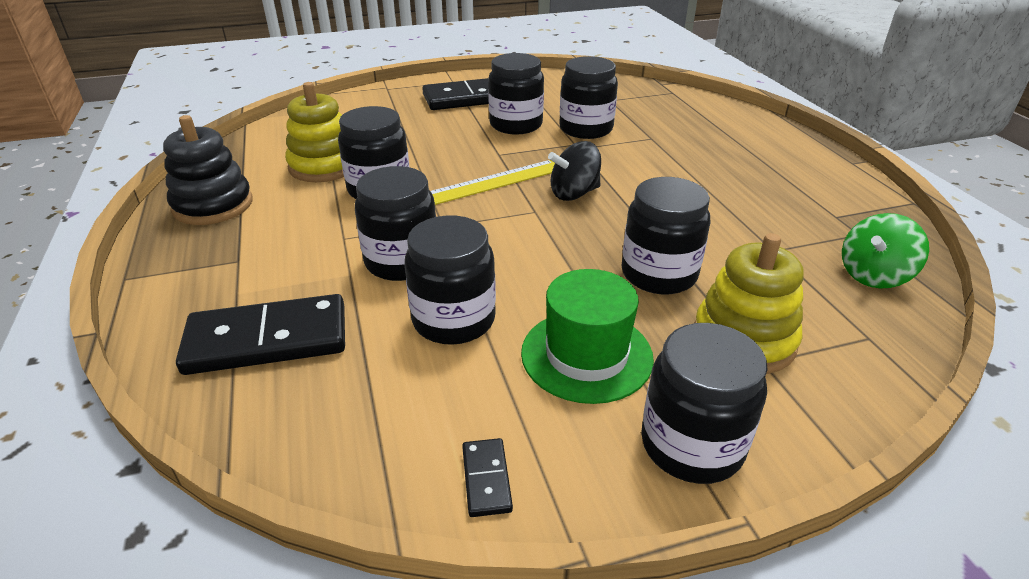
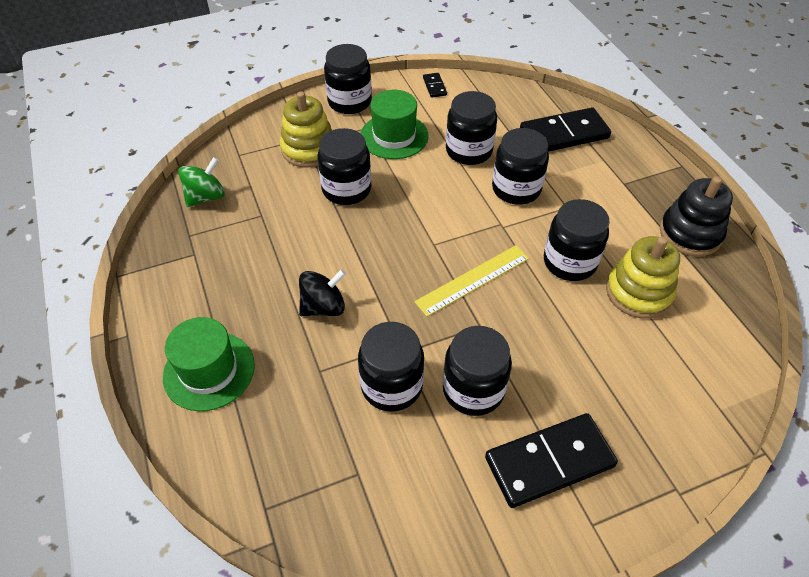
camera: 175 degrees right, 15 degrees up
black spinning top [548,141,601,201] -> black spinning top moved to [299,269,346,316]
none -> green hat [163,317,255,411]

